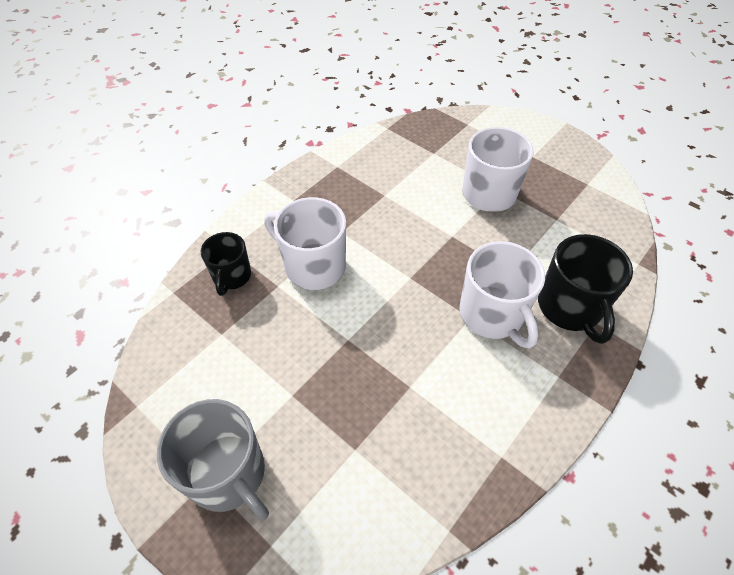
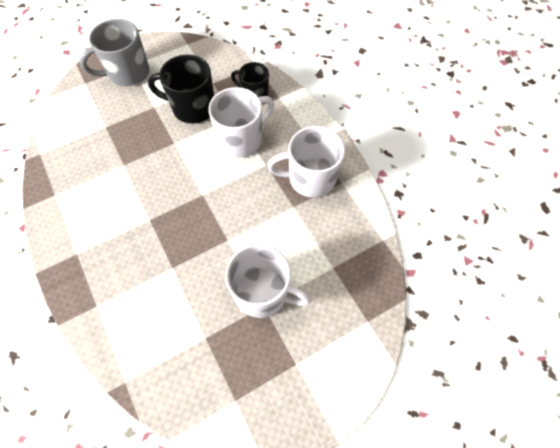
camera: 110 degrees right, 10 degrees up
white mug [460,241,545,349] -> white mug moved to [267,126,345,198]
black mug [538,234,633,344] -> black mug moved to [148,54,214,124]

